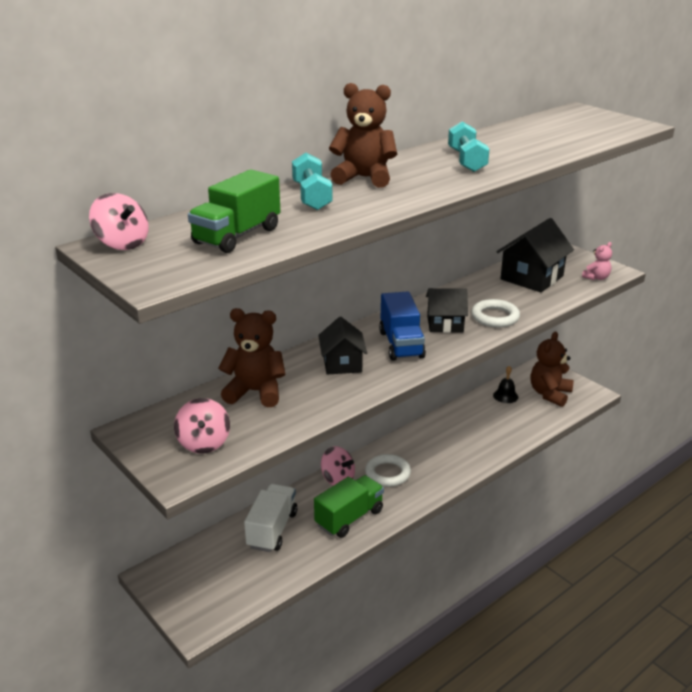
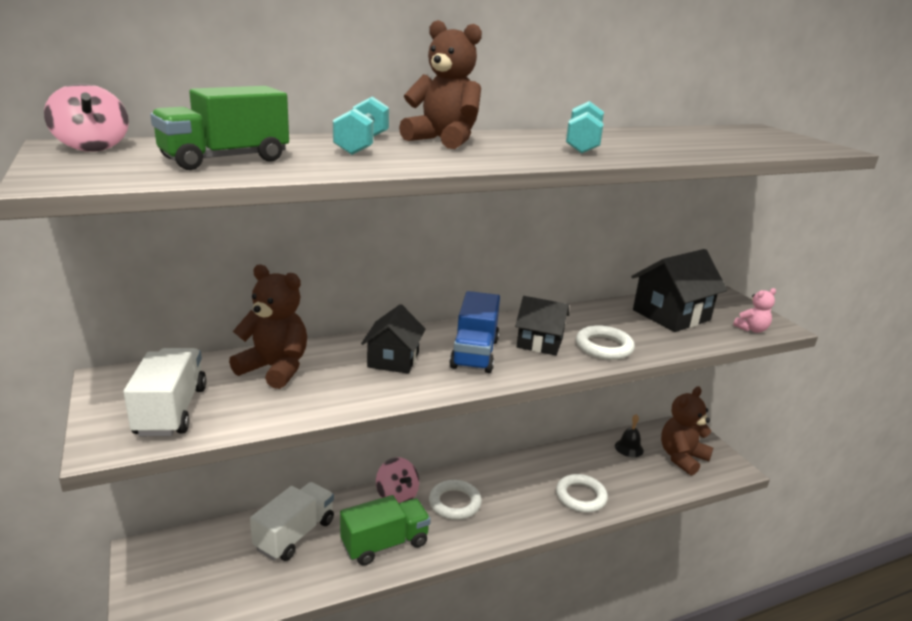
camera: 15 degrees right, 5 degrees down
pink spinning top [174,398,230,453] -> white truck [124,348,207,436]
none -> white ring [556,474,608,513]

